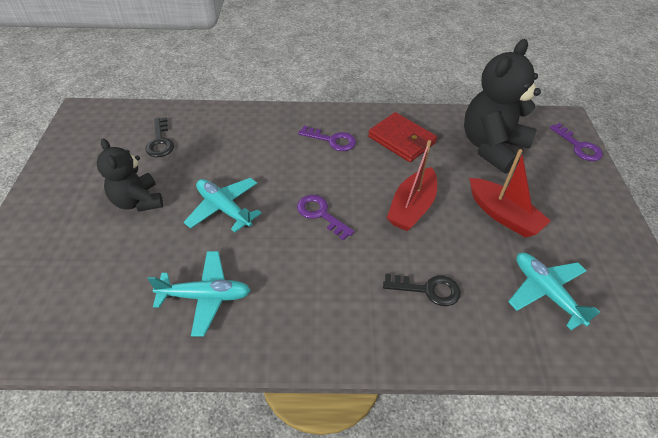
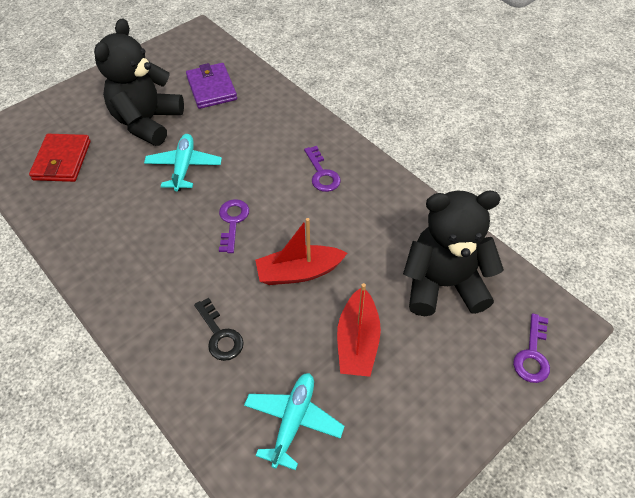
camera: 50 degrees right, 5 degrees up
black teddy bear [97,138,163,212] -> black teddy bear [94,18,184,146], size x1.61
black key [146,117,174,157] -> purple wallet [186,63,237,109]
turquoise plane [148,251,251,337] -> none
red wallet [368,112,437,162] -> red wallet moved to [29,134,91,182]

